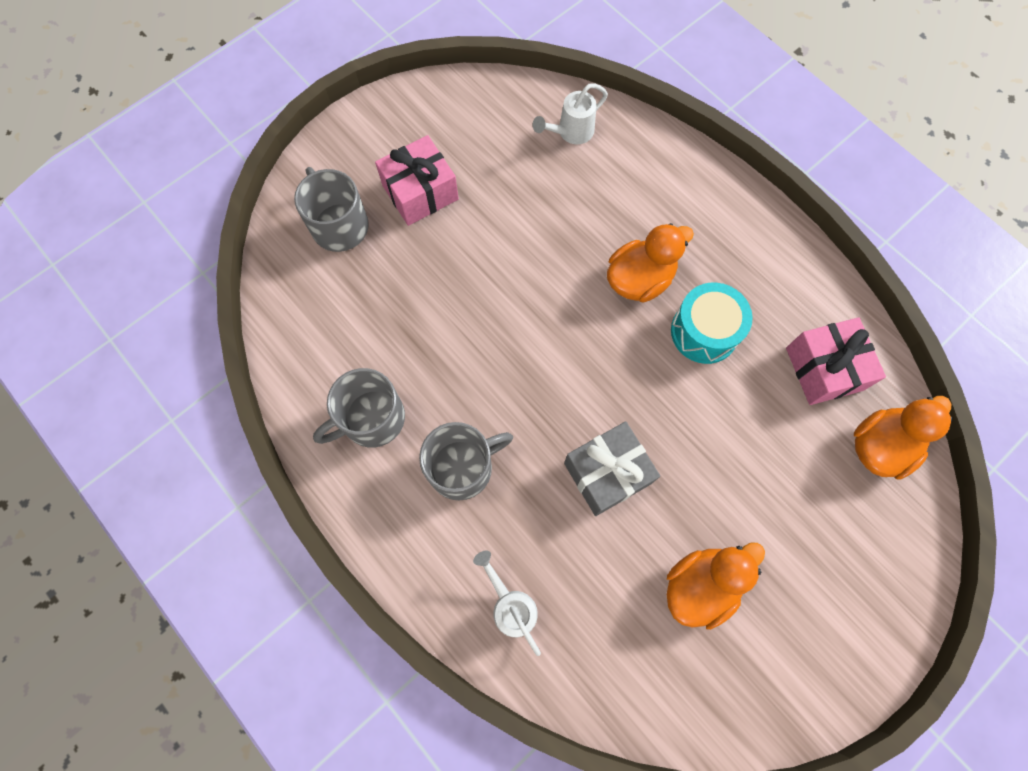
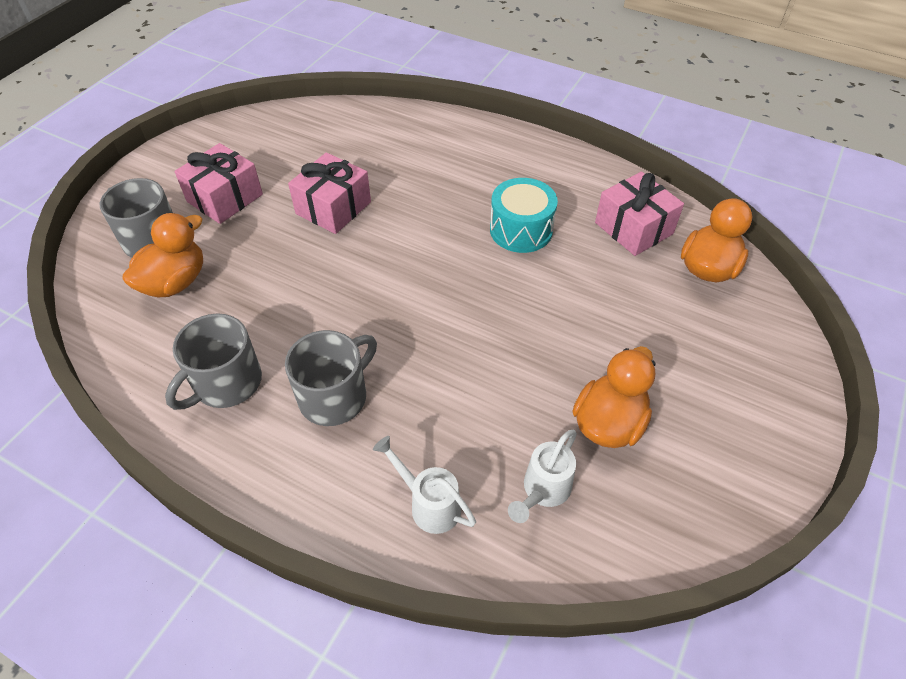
camera: 20 degrees left, 20 degrees down
white watering can [533,83,608,144] -> white watering can moved to [508,429,577,523]
grey gift [564,421,660,516] -> none
orange duck [607,223,694,303] -> orange duck moved to [122,213,203,297]
none -> pink gift [288,152,371,234]

